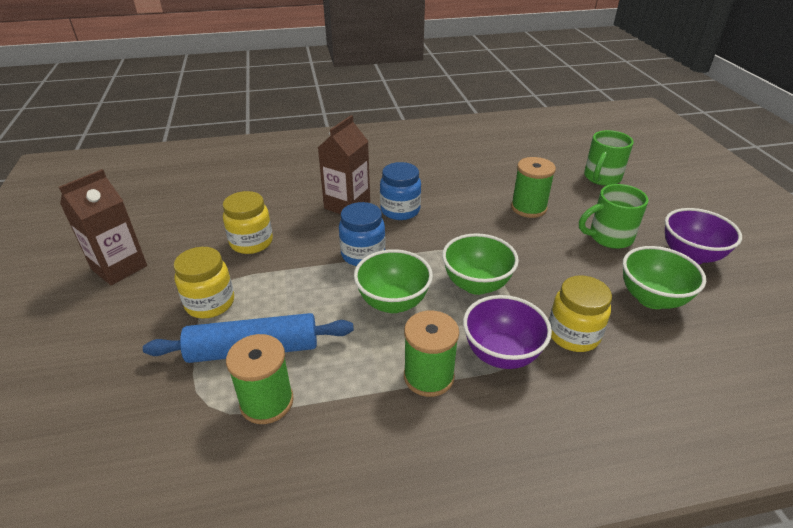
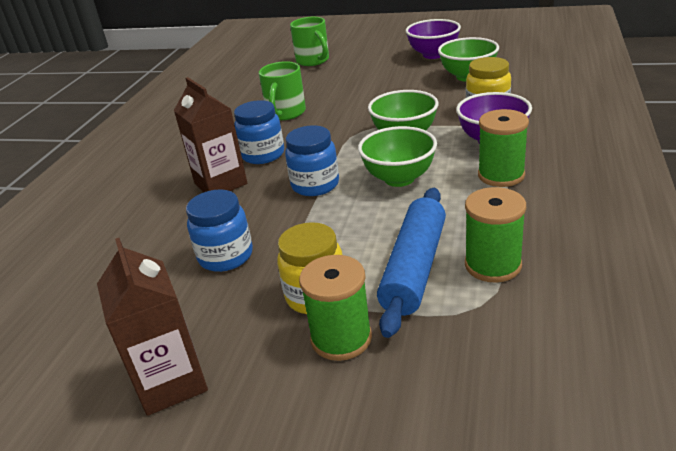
camera: 60 degrees left, 5 degrees down
yellow jar [223,191,273,254] -> blue jar [186,189,253,272]
green spool [511,157,556,218] -> green spool moved to [299,255,372,361]
green mug [579,184,648,249] -> green mug moved to [259,61,306,120]

